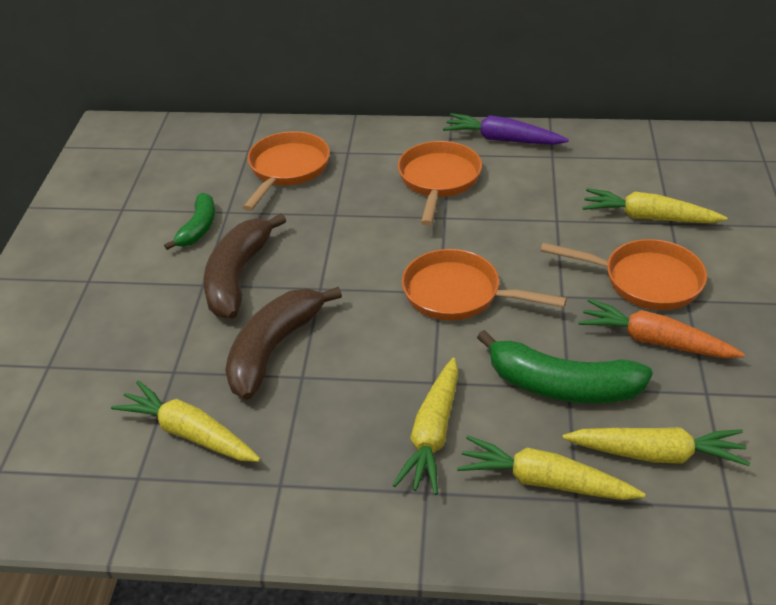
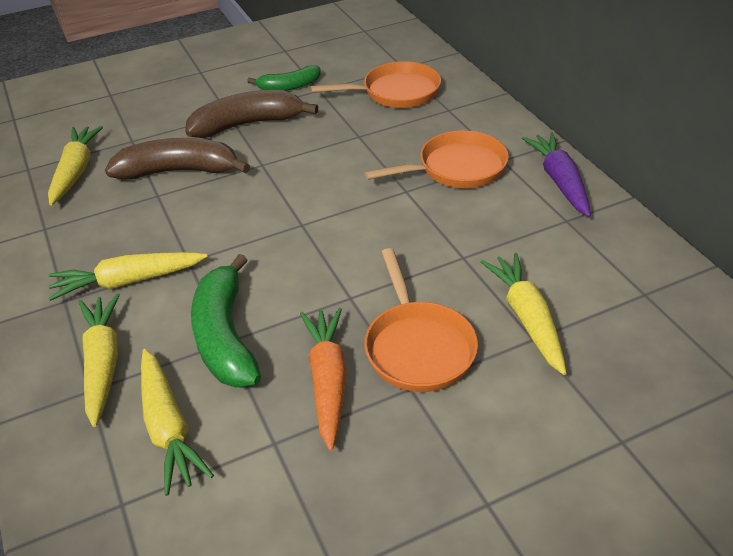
camera: 60 degrees right, 0 degrees up
orange pan [402,249,567,321] -> none

